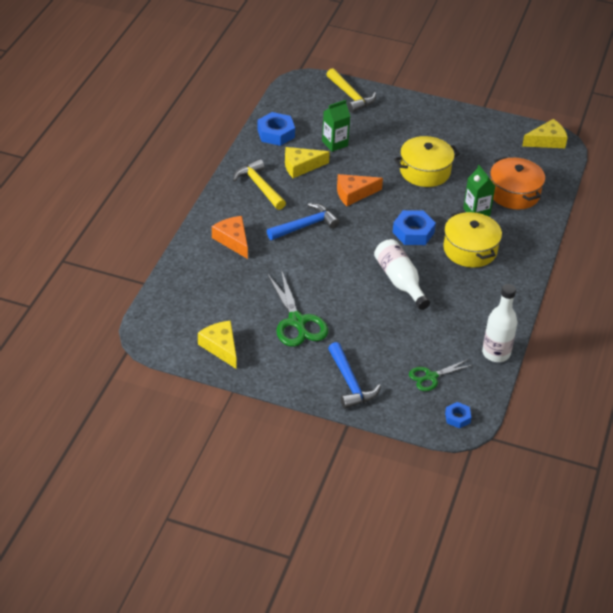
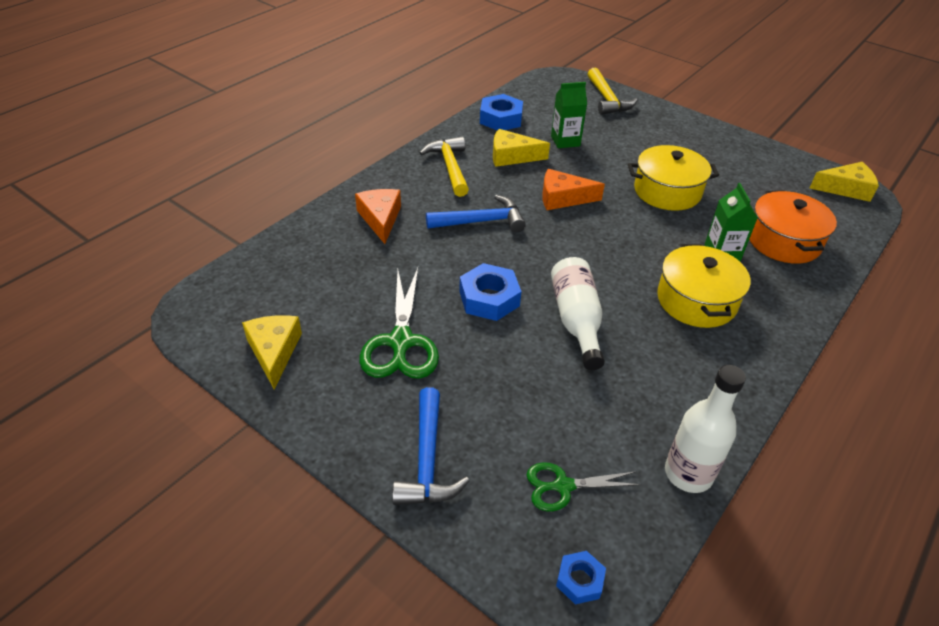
camera: 20 degrees right, 0 degrees up
blue nut [392,210,436,245] -> blue nut moved to [459,263,521,321]

